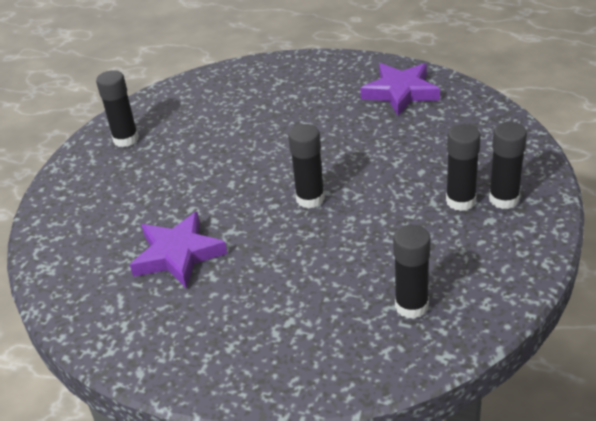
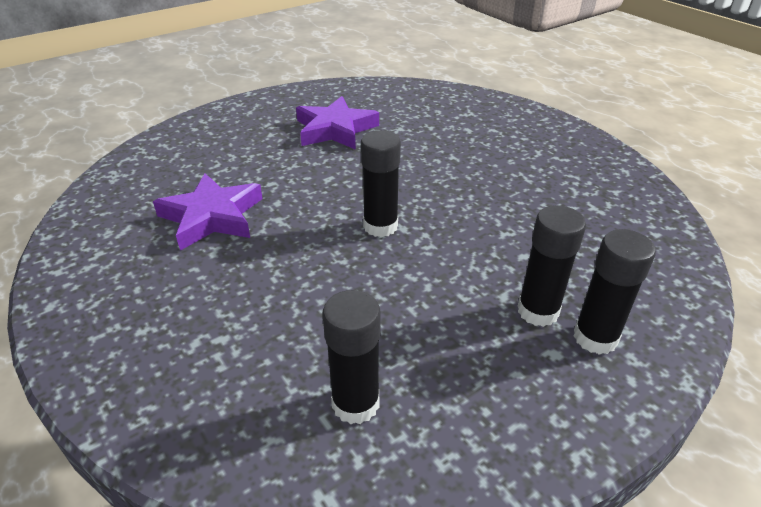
camera: 30 degrees right, 0 degrees up
black glue stick [96,70,139,147] -> none
purple star [360,63,440,116] -> purple star moved to [296,96,379,150]

